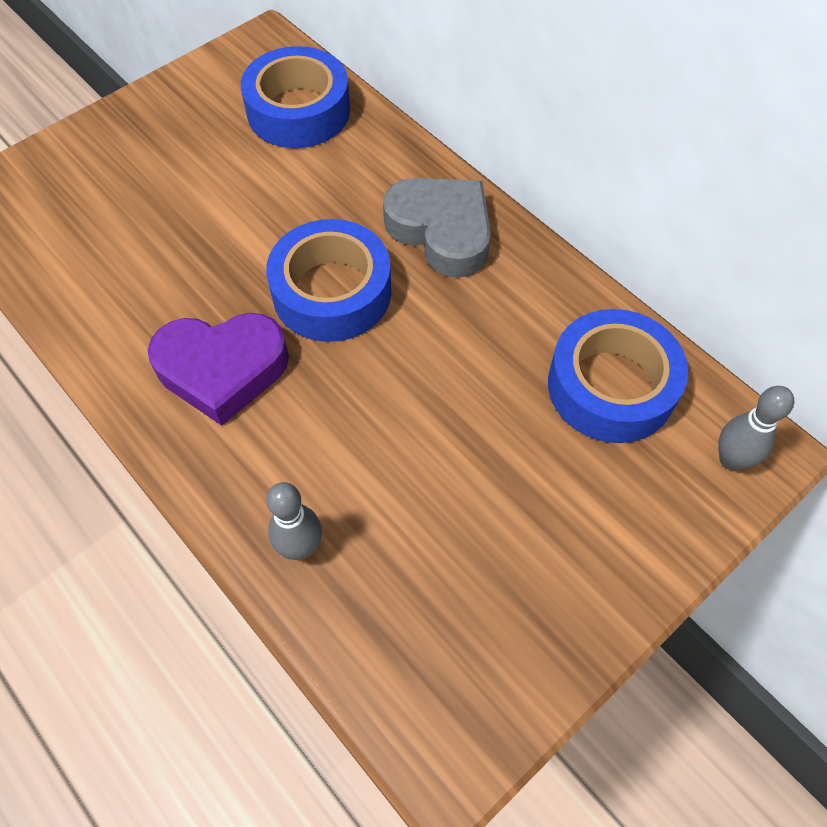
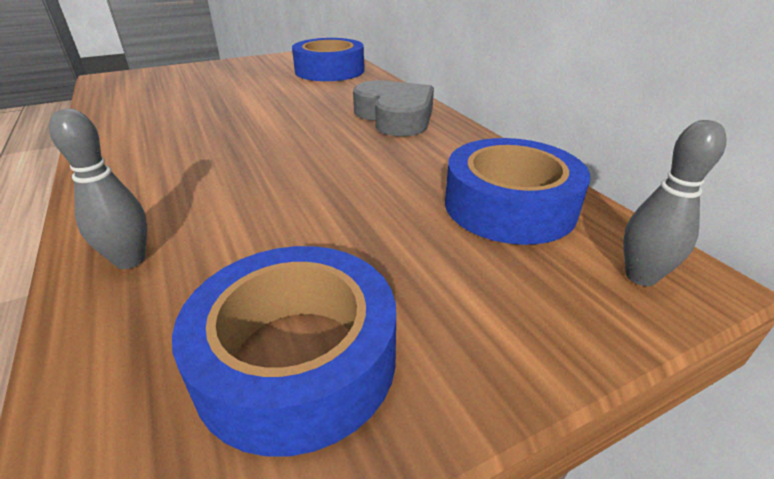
camera: 15 degrees right, 25 degrees down
purple heart [147,313,289,426] -> none
blue tape [266,219,391,342] -> blue tape moved to [172,246,396,457]

